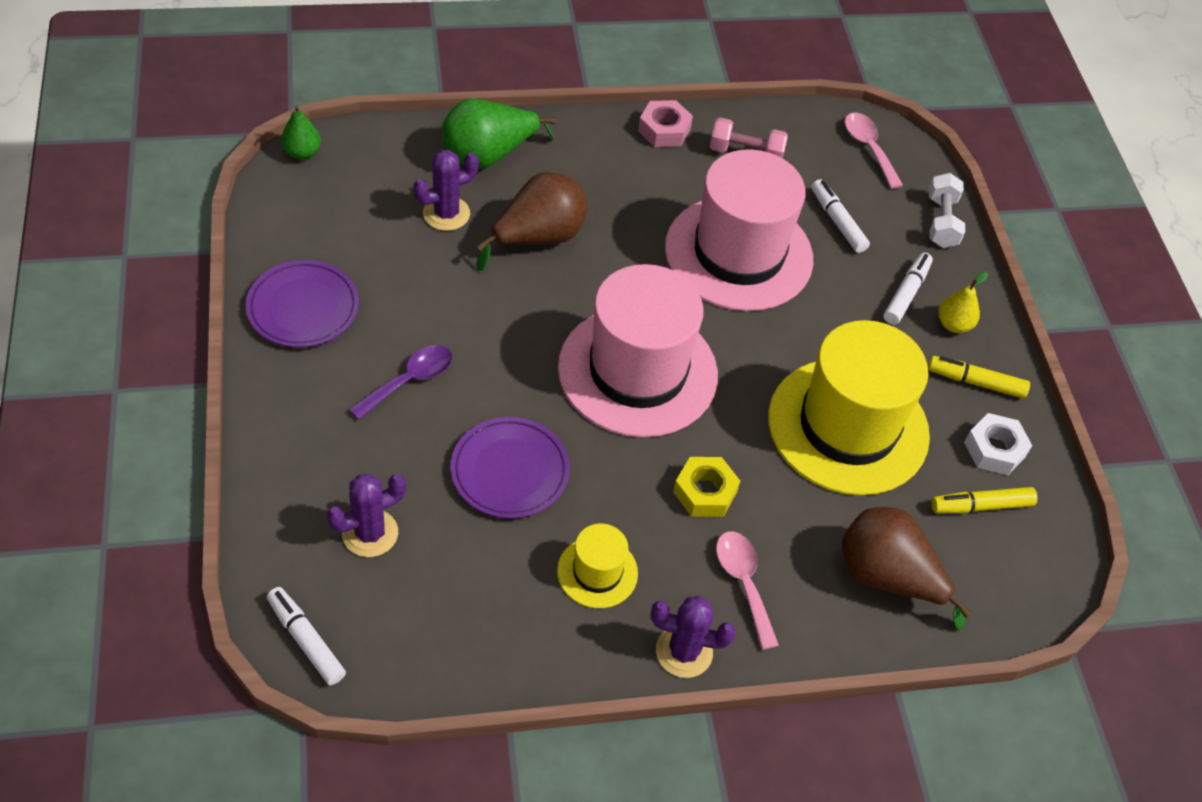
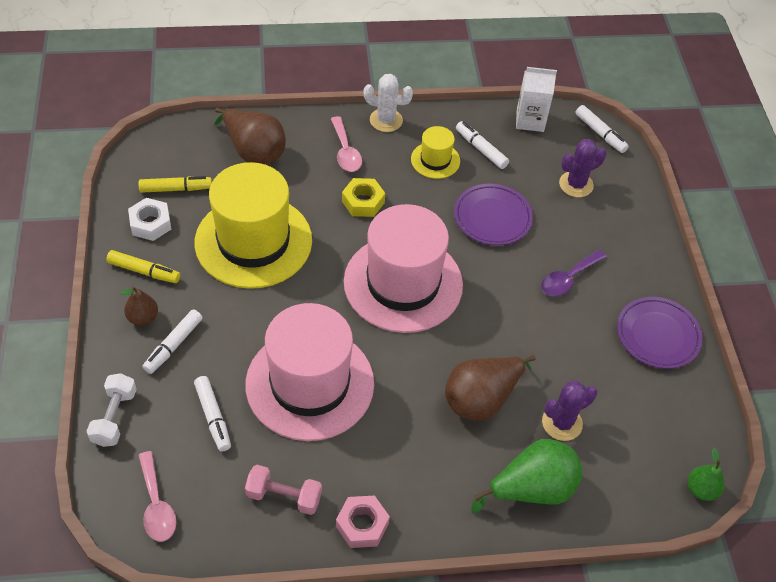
camera: 175 degrees left, 0 degrees up
purple cactus [650,596,736,678] -> white cactus [363,74,413,132]
yellow pear [938,271,988,333] -> brown pear [120,286,158,326]
none -> white marker [456,121,509,169]
none -> white carton [516,67,557,132]

